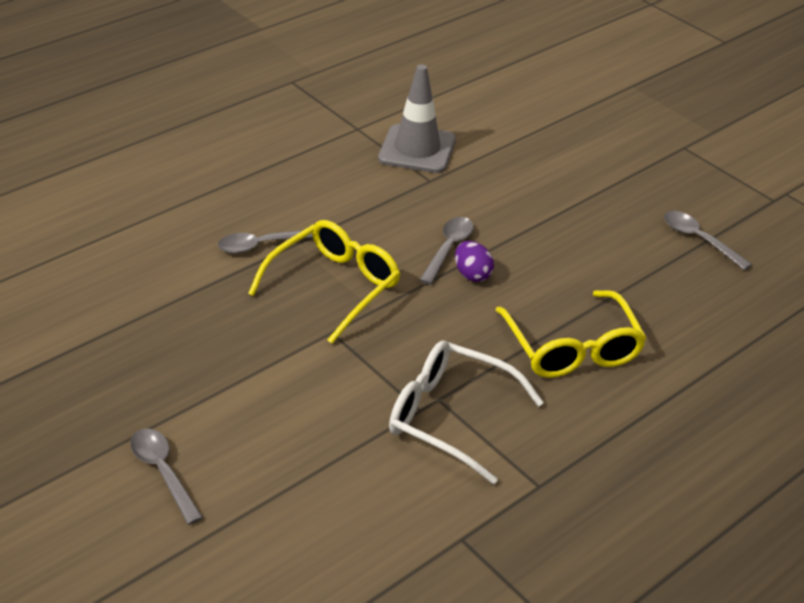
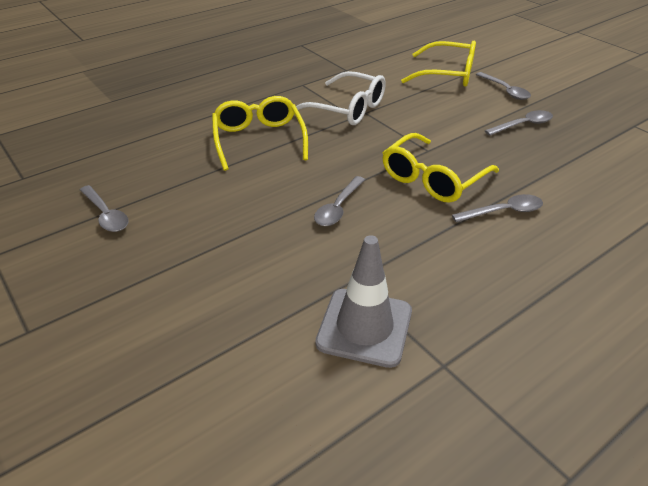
camera: 175 degrees left, 0 degrees up
purple egg [455,241,494,282] -> none
none -> yellow glasses [401,41,476,87]
none -> grey spoon [485,110,553,136]

